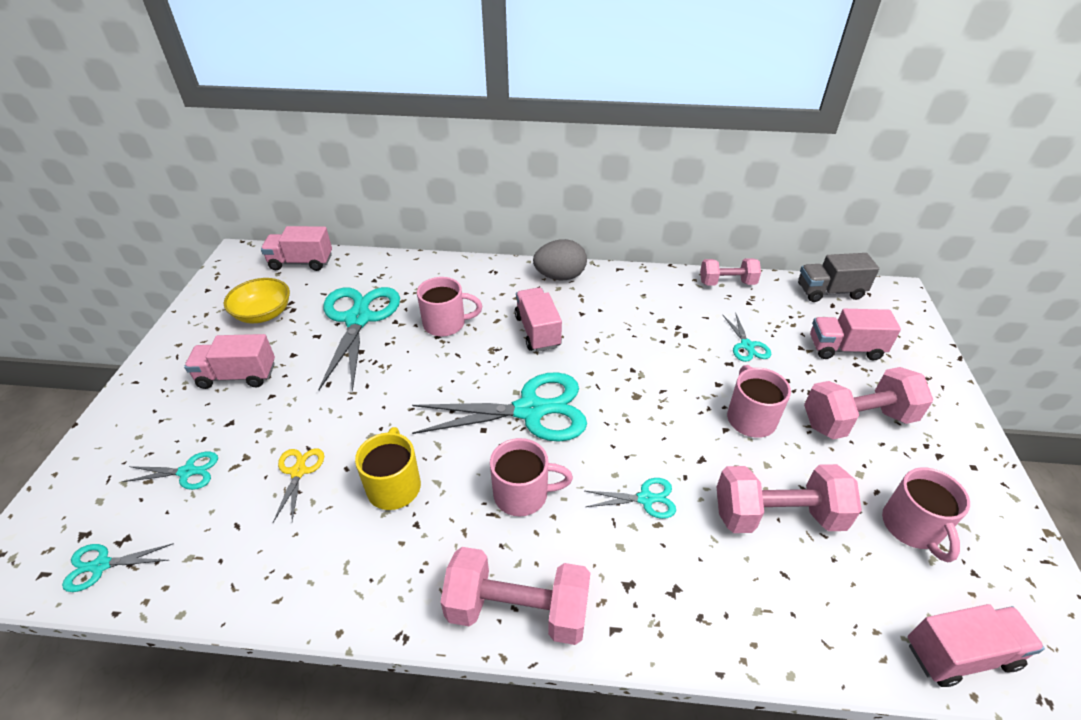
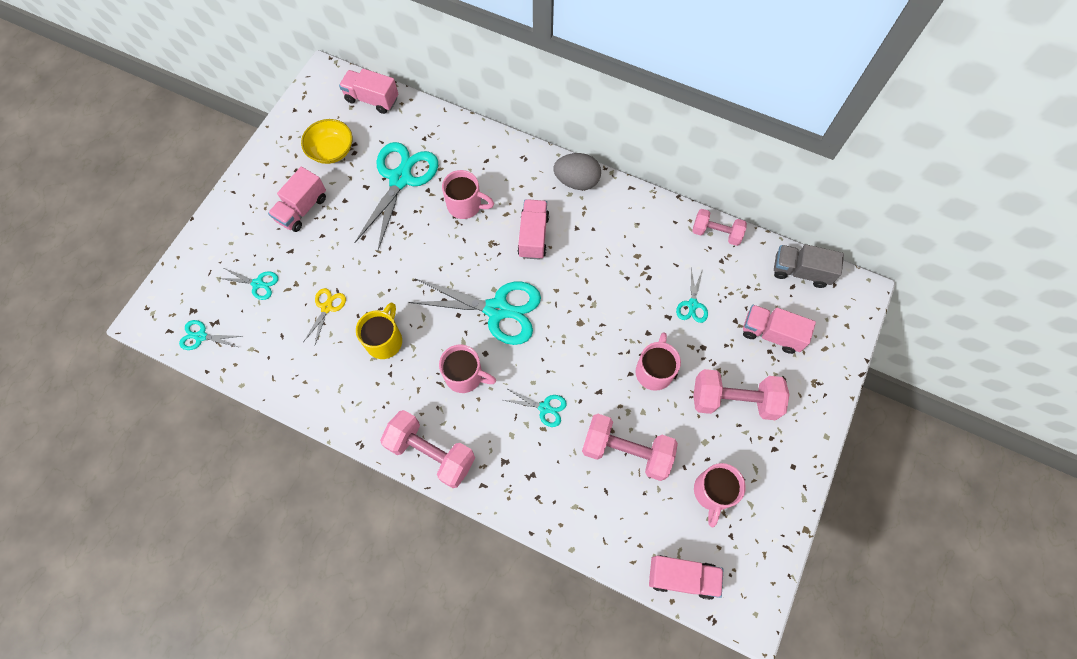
camera: 20 degrees right, 25 degrees up
pink truck [184,334,275,389] -> pink truck turned 75 degrees counterclockwise [268,167,326,232]

